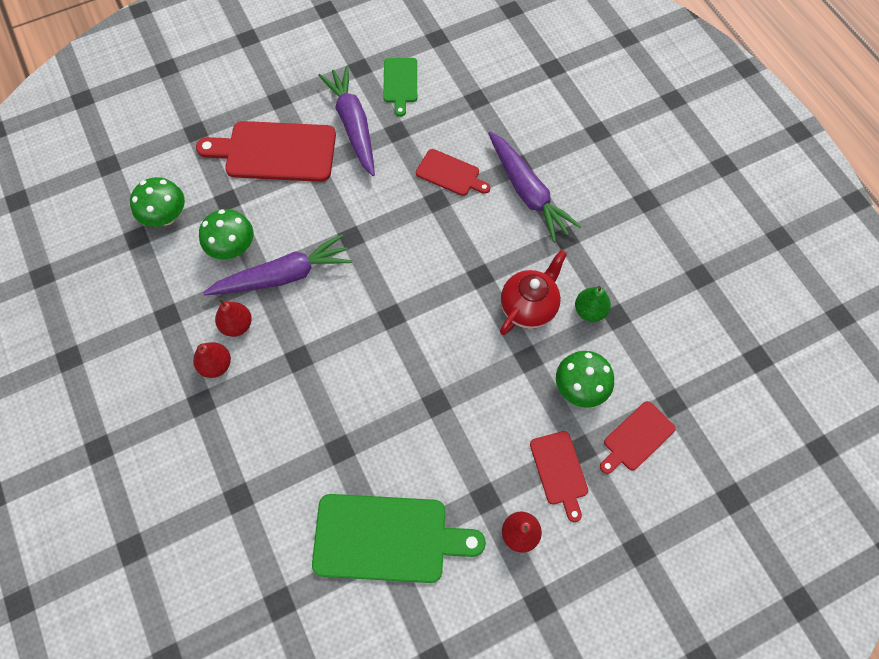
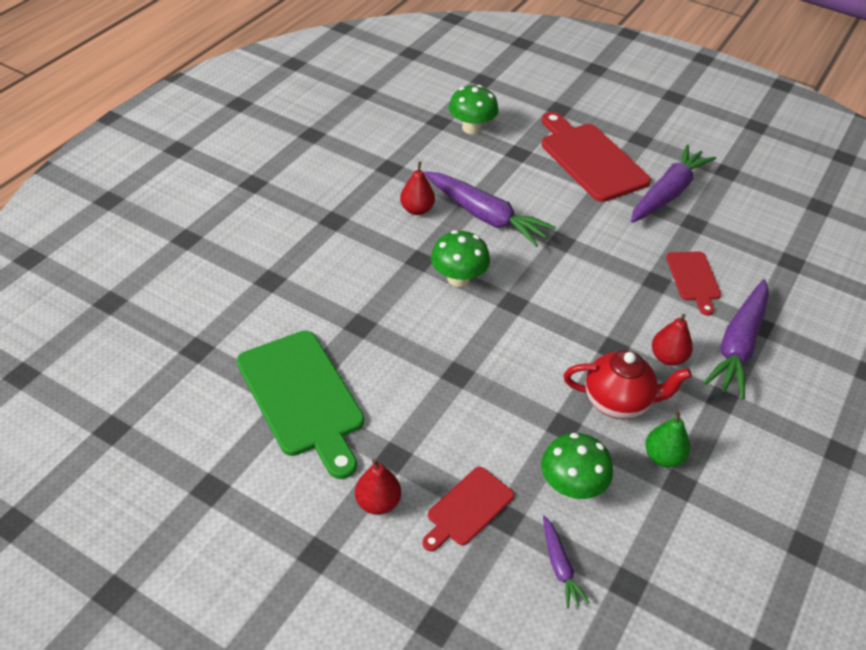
camera: 55 degrees right, 20 degrees down
red pear [193,342,231,378] -> red pear moved to [652,314,693,366]
green mushroom [199,209,253,260] -> green mushroom moved to [431,230,490,287]
green cutting board [383,58,417,117] -> none
red cutting board [600,401,676,474] -> purple carrot [543,516,590,609]

